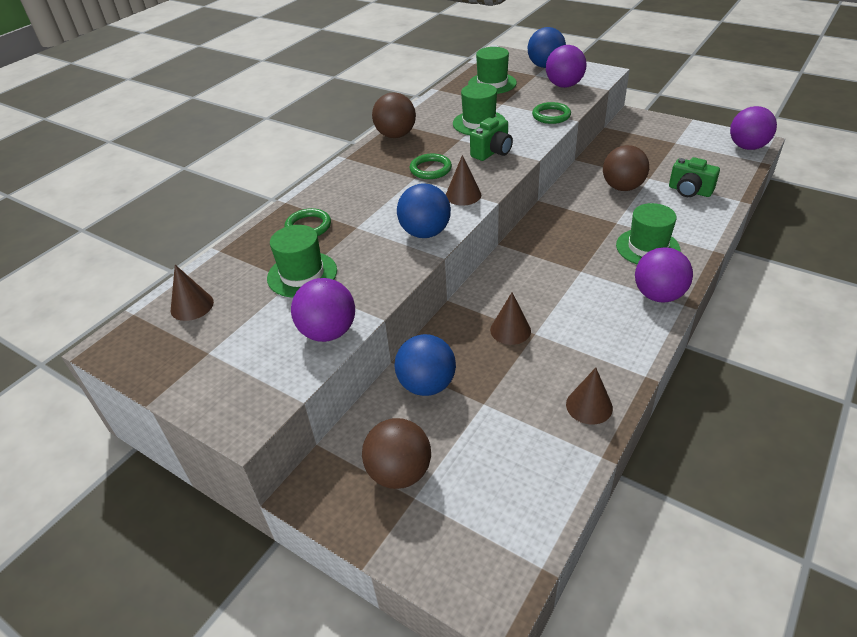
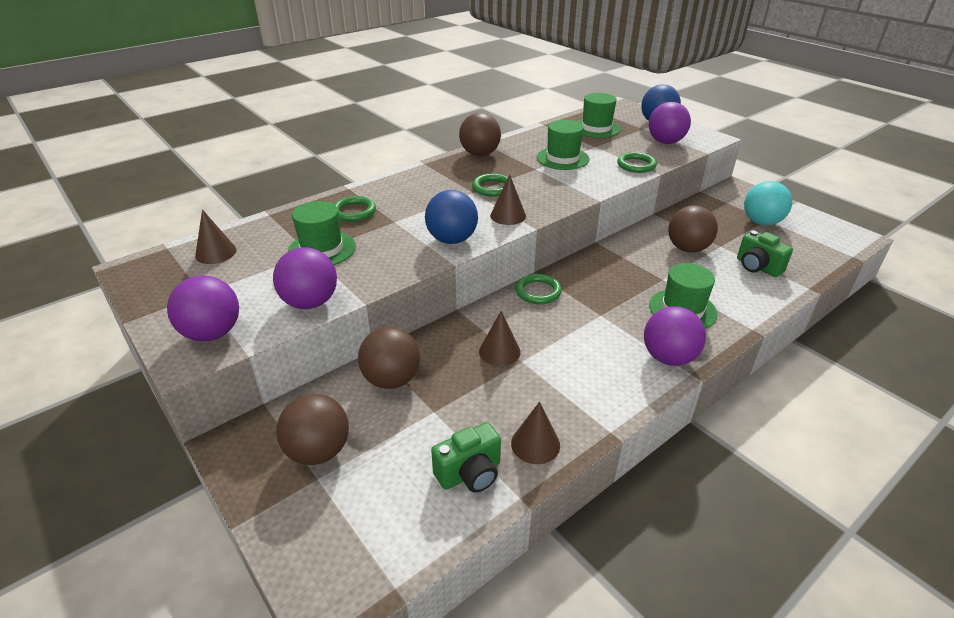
camera: 15 degrees right, 5 degrees down
blue ball [395,334,456,396] -> brown ball [358,327,420,389]
green camera [470,117,513,161] -> green camera moved to [431,422,501,493]
purple ball [730,106,777,150] -> purple ball moved to [167,275,239,341]
none -> green ring [516,274,562,304]
none -> turquoise ball [744,181,792,225]

